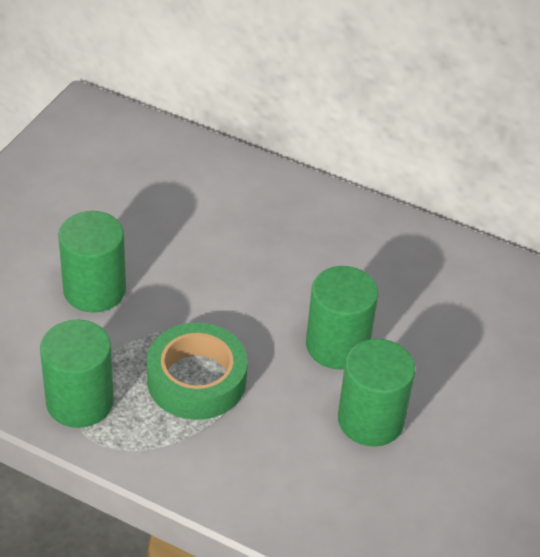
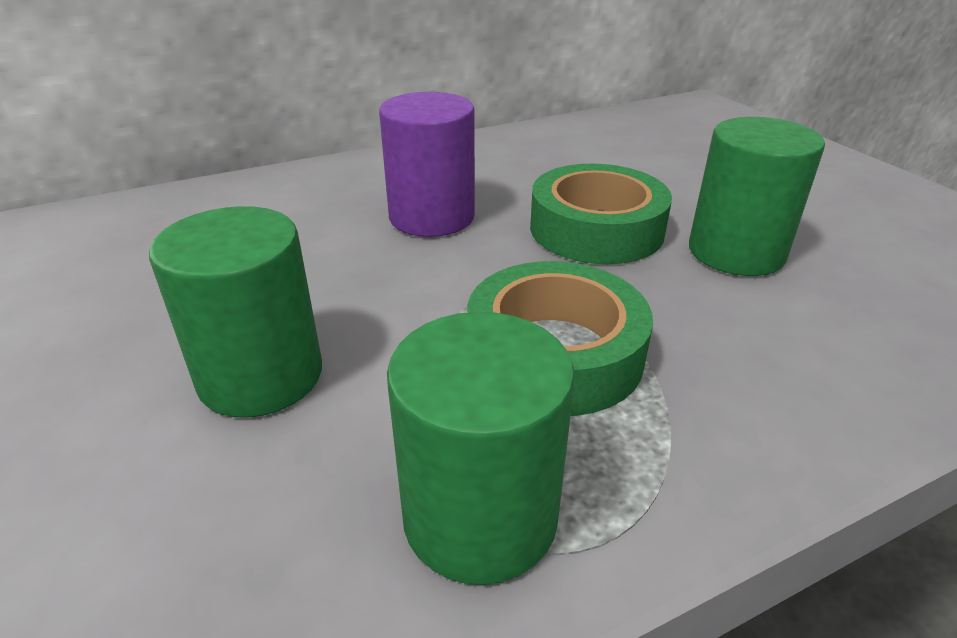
camera: 50 degrees left, 10 degrees down
green cylinder [306,266,378,369] -> green tape [530,164,672,264]
none -> purple cylinder [379,92,475,237]

